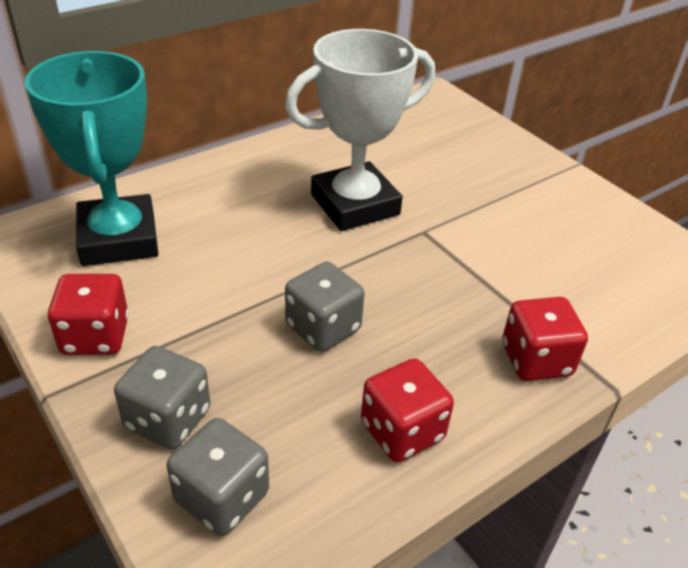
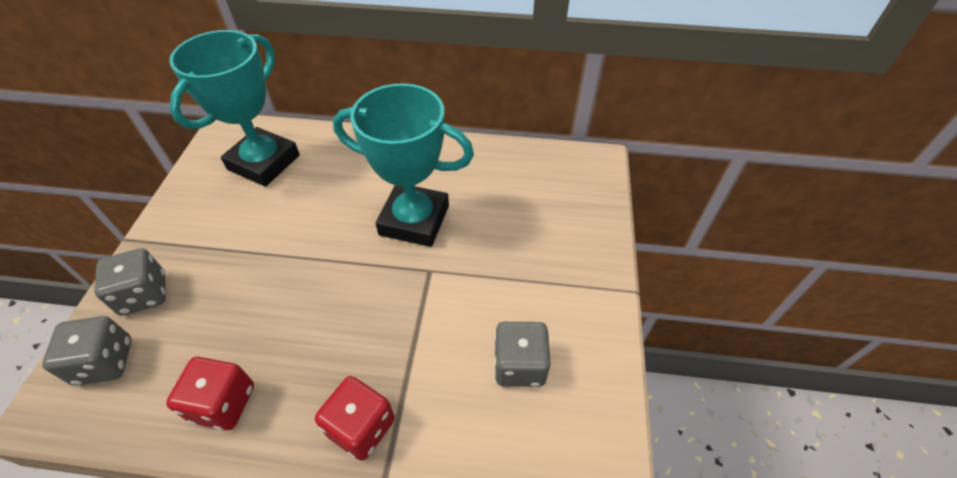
camera: 45 degrees right, 10 degrees up
red dice [48,274,129,355] -> none
white trophy [285,29,435,231] -> turquoise trophy [333,83,474,247]
grey dice [285,261,365,352] -> grey dice moved to [494,322,551,387]

